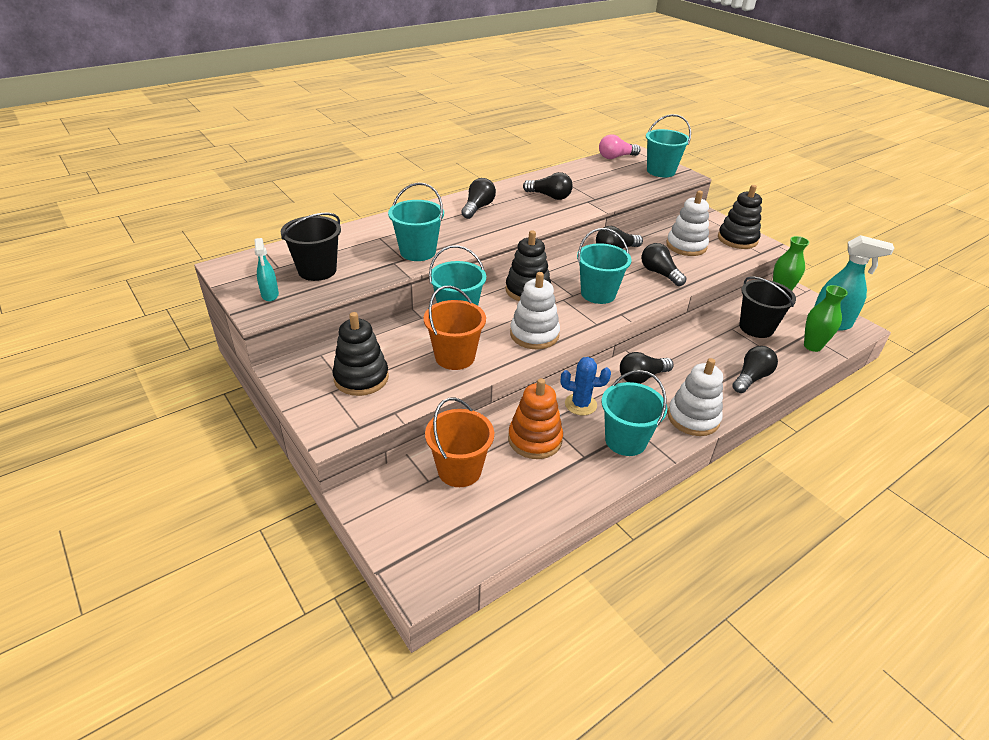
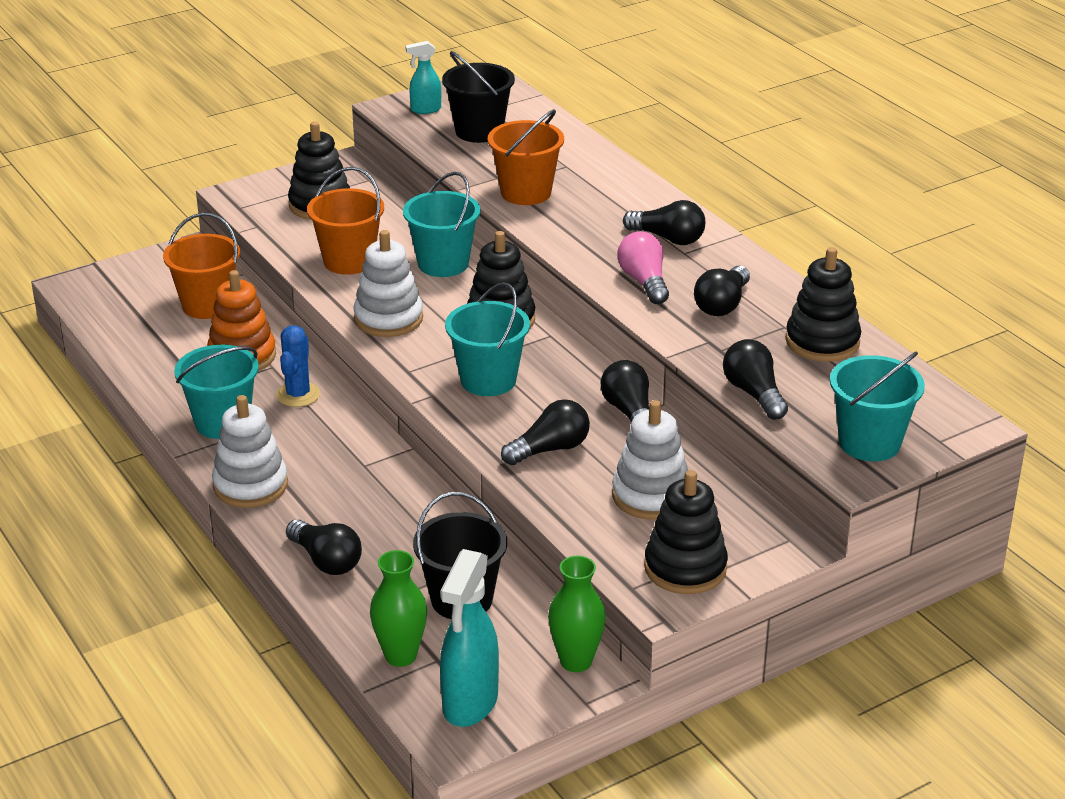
camera: 95 degrees right, 5 degrees down
turquoise bucket [388,182,444,261] -> orange bucket [488,109,564,205]
pink light bulb [599,134,640,159] -> pink light bulb moved to [617,231,669,304]
black light bulb [620,352,674,384] -> black light bulb moved to [723,339,788,420]
none -> black stacking toy [785,247,861,362]

